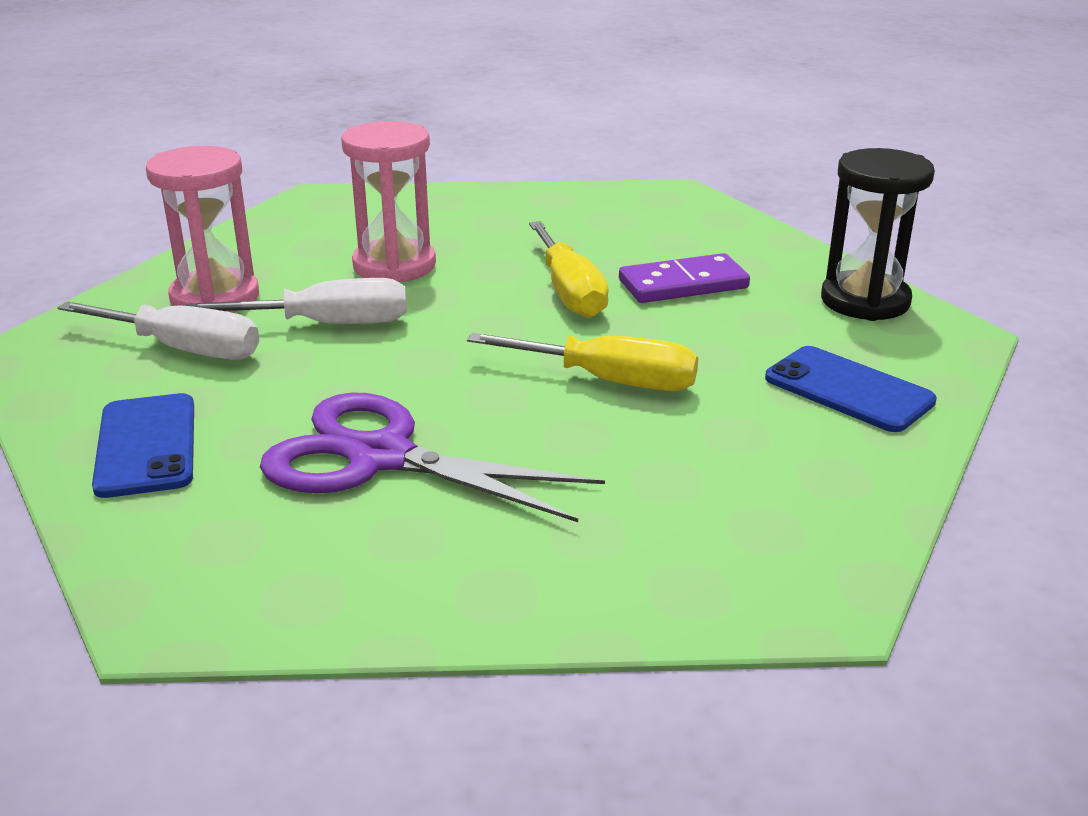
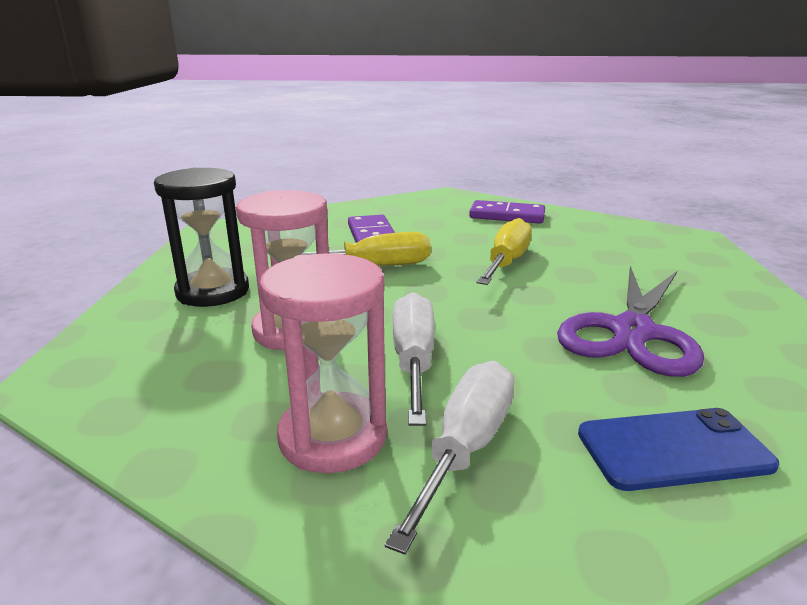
camera: 85 degrees left, 5 degrees down
blue phone [765,346,937,432] -> purple domino [469,200,545,224]
black hourglass [821,148,935,321] -> black hourglass moved to [154,168,249,307]

